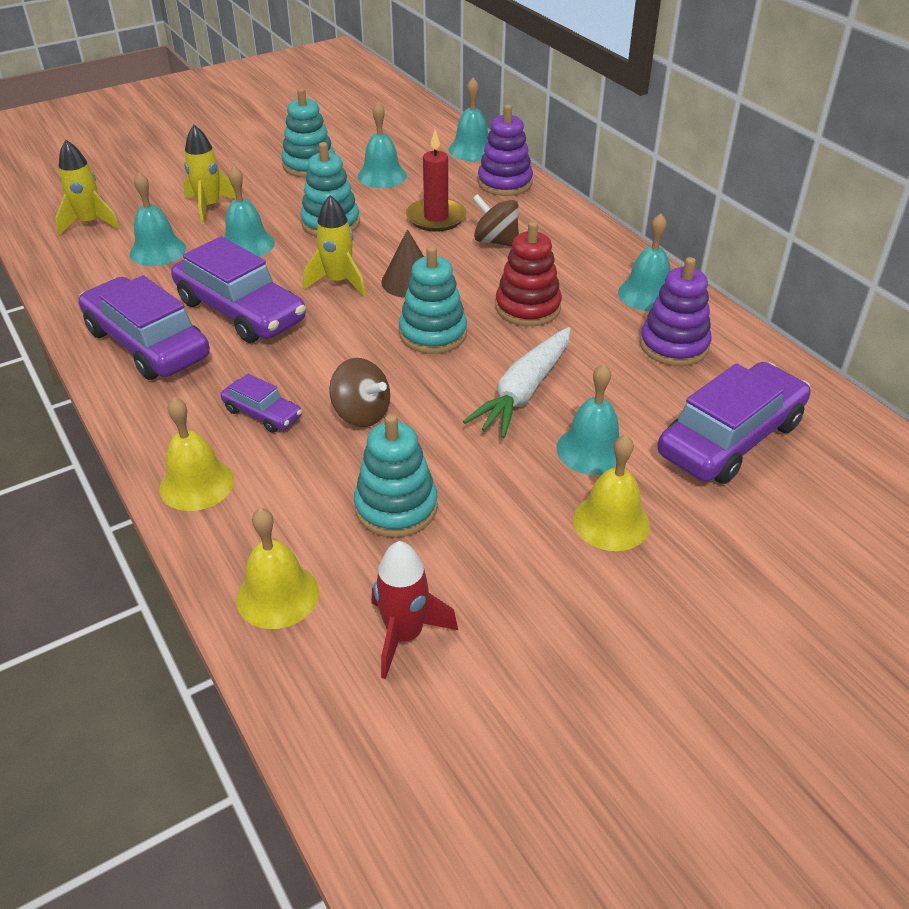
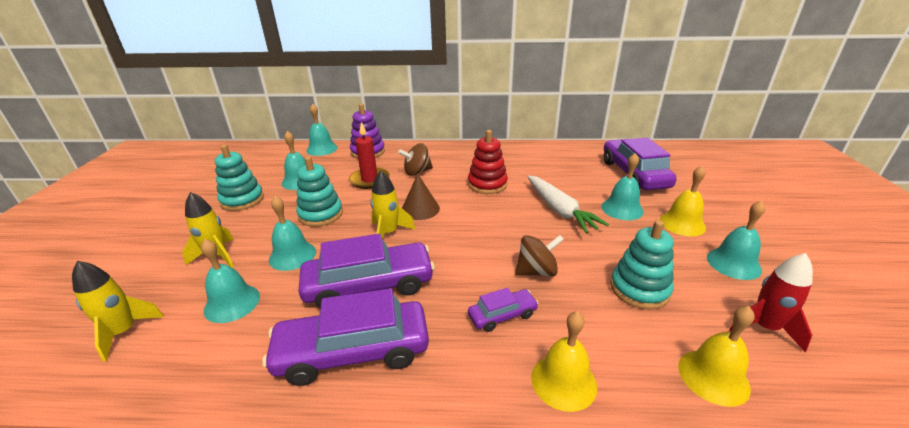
camera: 55 degrees left, 10 degrees down
turquoise stacking toy [399,246,467,354] -> none
turquoise bell [618,213,671,311] -> turquoise bell moved to [707,200,765,280]
purple stacking toy [640,257,712,366] -> none

